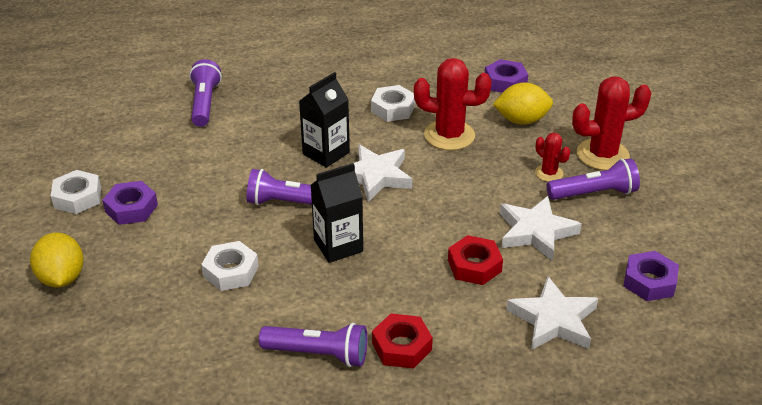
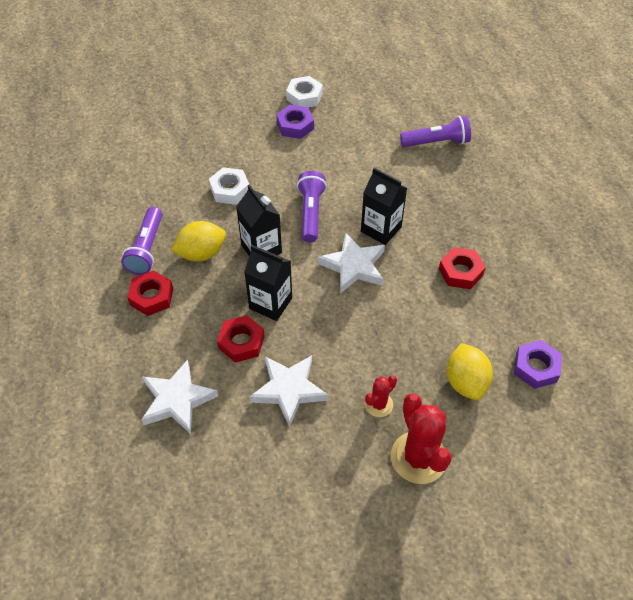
camera: 85 degrees right, 15 degrees up
yellow lemon [30,232,84,288] -> yellow lemon moved to [171,221,226,262]
white nut [371,85,415,122] -> red nut [439,247,486,289]
red cactus [414,58,492,150] -> none
purple flashlight [547,158,640,200] -> none
purple nut [623,251,679,301] -> none
none -> black carton [244,245,292,321]

